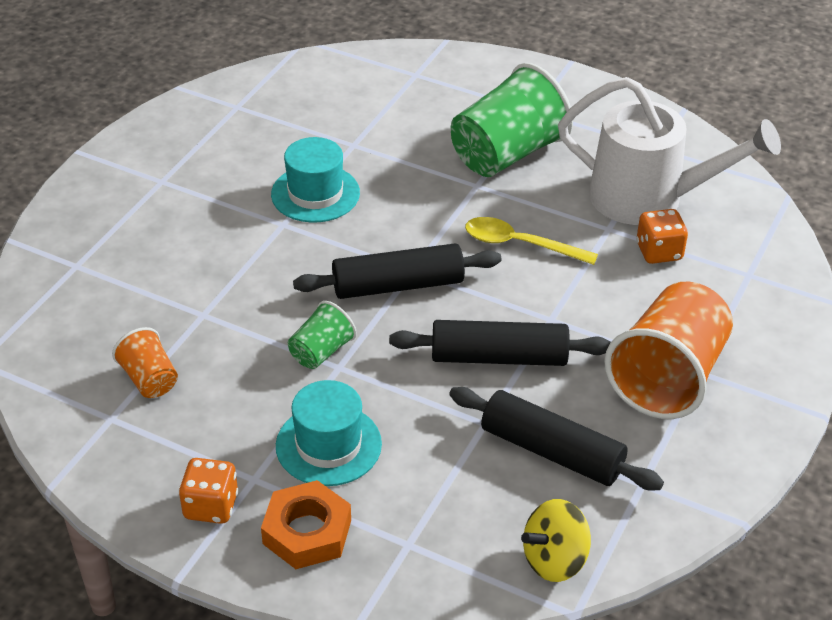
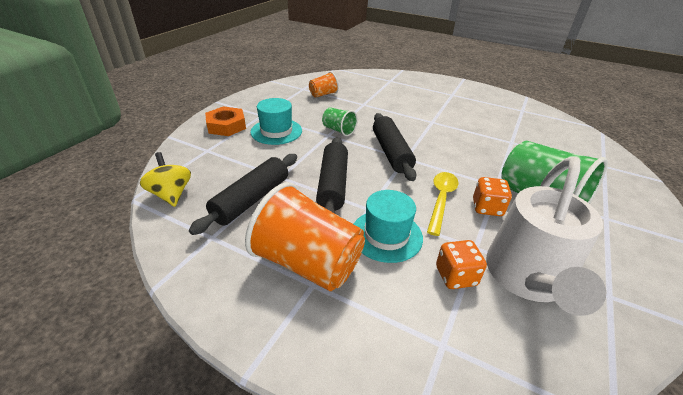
camera: 90 degrees right, 5 degrees down
orange dice [179,458,238,524] -> orange dice moved to [473,177,512,216]
turquoise hat [271,137,360,223] -> turquoise hat moved to [354,190,423,263]

